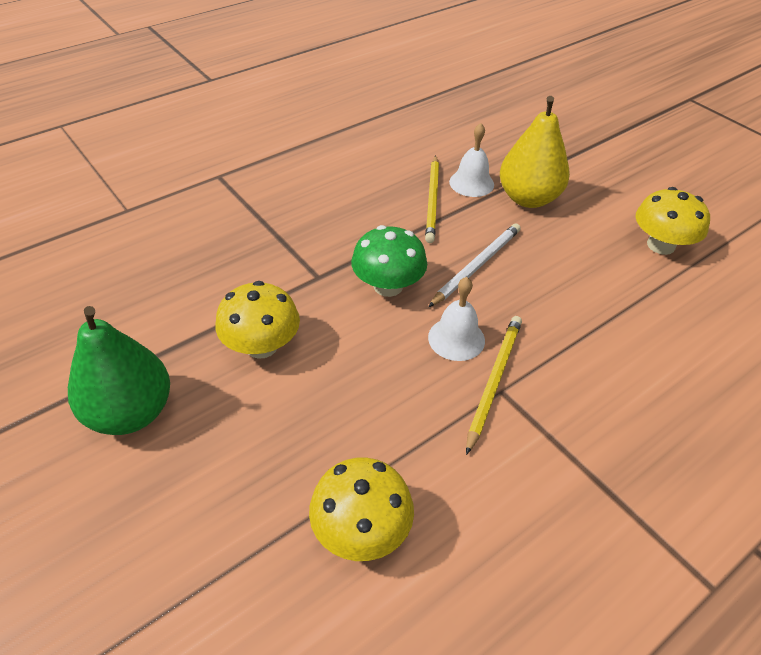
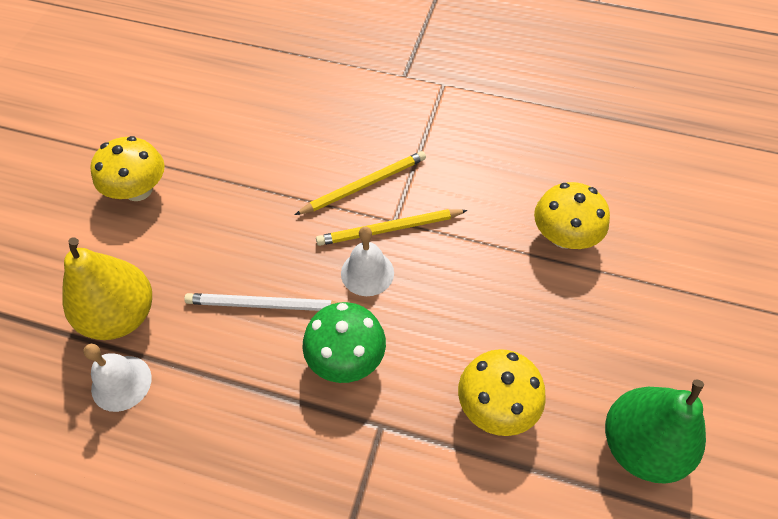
camera: 125 degrees left, 10 degrees up
yellow pencil [425,155,439,243] -> yellow pencil moved to [295,151,426,215]

